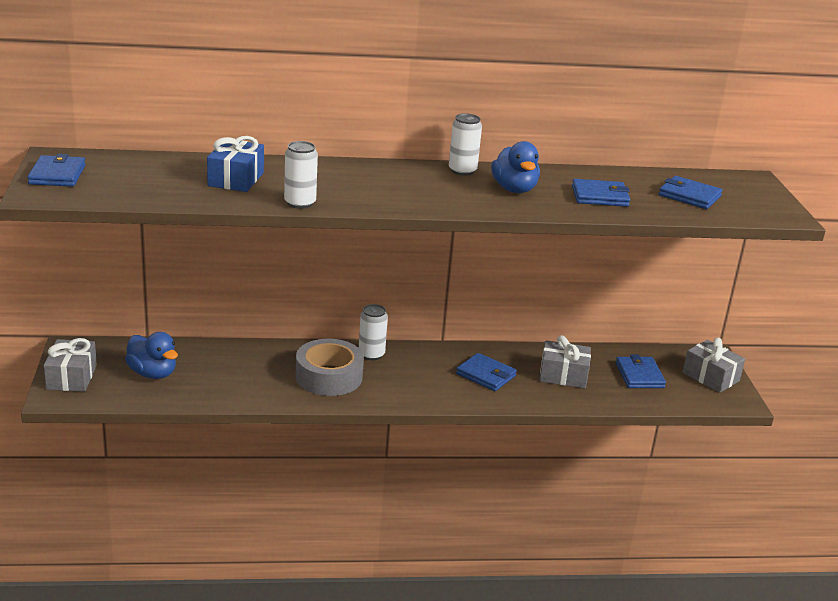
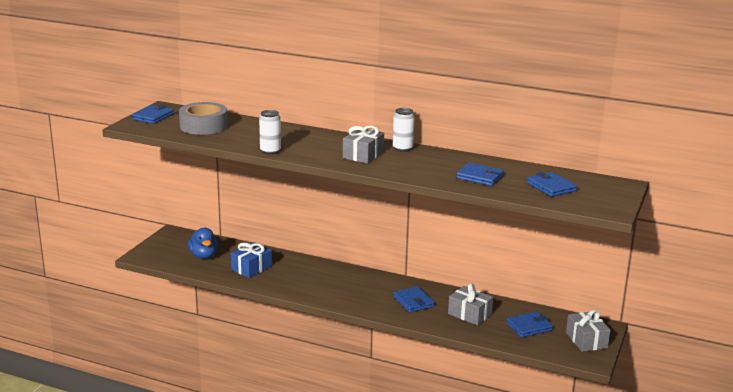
camera: 30 degrees right, 5 degrees down
grey gift [44,338,97,392] -> grey gift moved to [343,126,384,164]
blue gift [207,136,264,192] -> blue gift moved to [231,242,272,278]
grey tape [296,339,364,396] -> grey tape moved to [179,102,228,135]
white can [359,304,388,360] -> none
blue duck [491,141,540,193] -> none
blue wallet [616,355,666,388] -> blue wallet turned 45 degrees clockwise [506,311,553,338]

